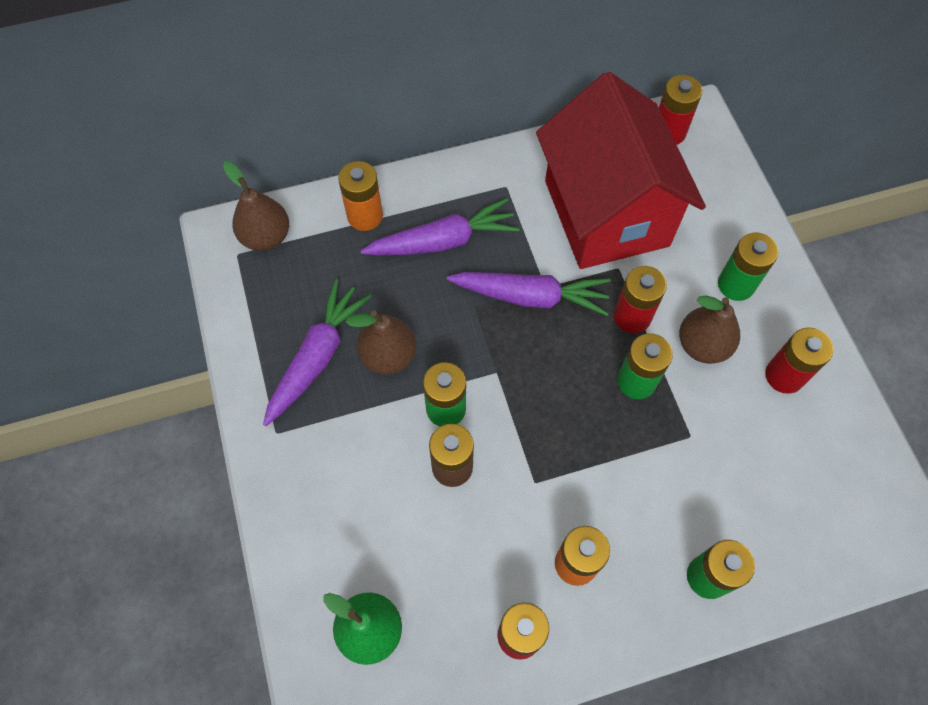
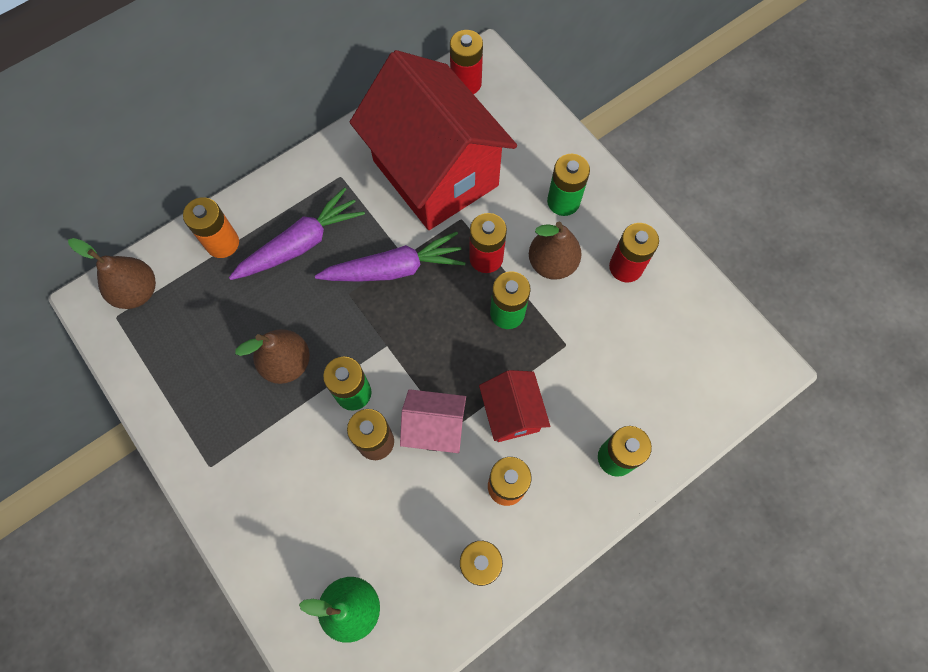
camera: 20 degrees left, 5 degrees up
purple carrot [263,279,372,426] -> none
none -> pink house [400,389,466,453]
none -> red house [479,370,550,442]

